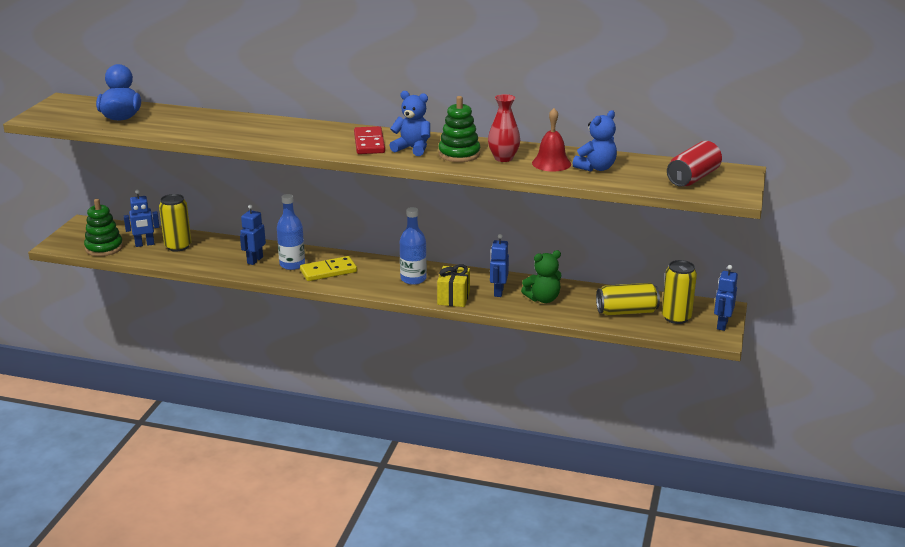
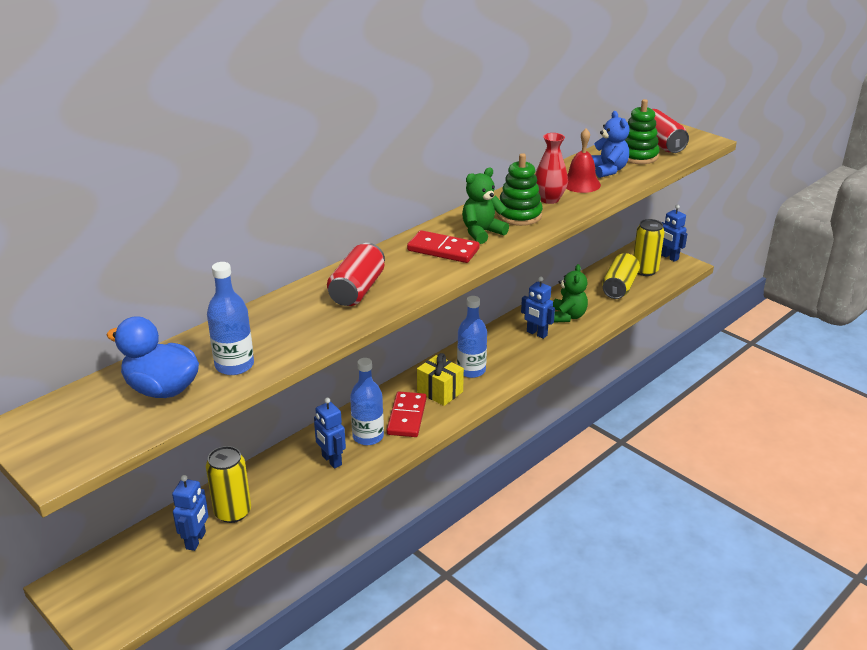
camera: 60 degrees left, 5 degrees up
green stacking toy [84,199,123,256] -> green stacking toy moved to [625,99,660,164]
yellow domino [300,256,357,281] -> red domino [387,392,427,437]
blue teddy bear [389,91,430,156] -> green teddy bear [462,168,509,244]
yellow gift [437,264,470,307] -> yellow gift moved to [417,353,464,406]
none -> blue bottle [207,262,254,375]
none -> red can [327,243,385,306]

